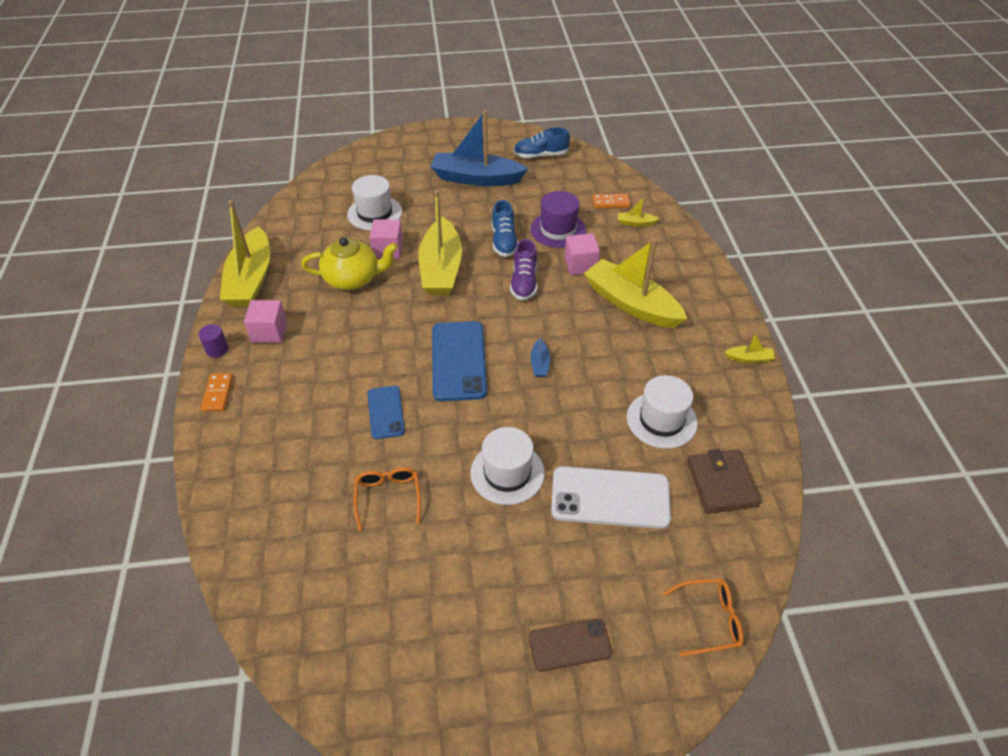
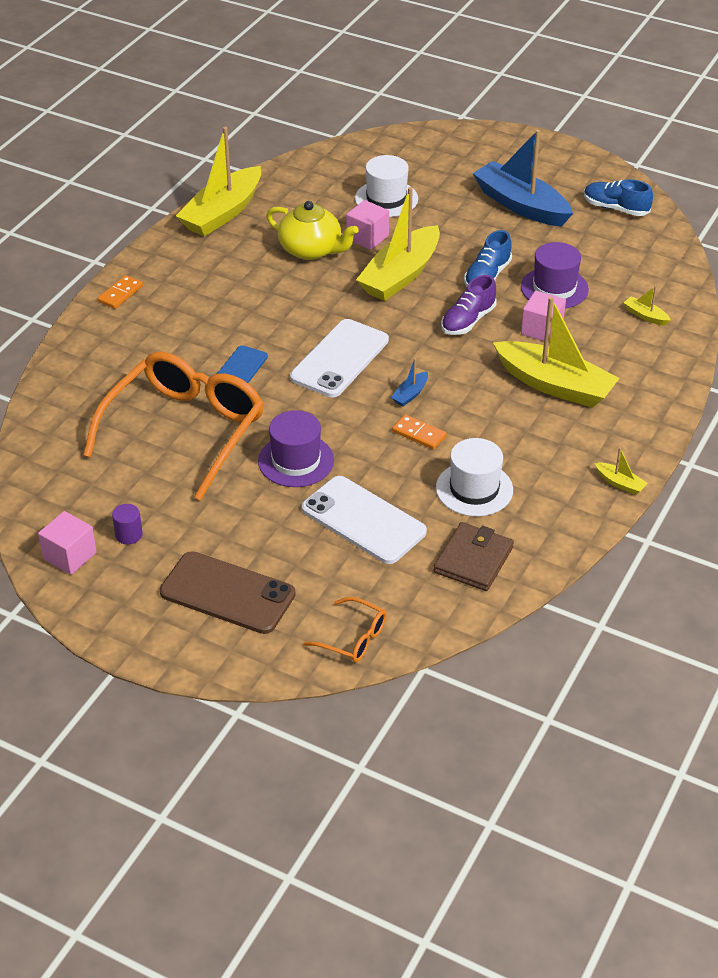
camera: 35 degrees right, 5 degrees down
purple cylinder [198,324,229,358] -> purple cylinder moved to [112,504,143,544]
pink cube [244,300,287,343] -> pink cube moved to [38,511,97,575]
orange glasses [353,467,421,531] -> orange glasses [83,352,264,501], size x2.34
blue phone [432,321,487,401] -> white phone [290,319,389,397]
white hat [470,427,545,505] -> purple hat [258,410,334,487]
brown phone [529,619,612,672] -> brown phone [160,551,296,634], size x1.70
yellow boat [584,238,687,328] -> yellow boat turned 135 degrees clockwise [493,297,620,408]
orange domino [592,194,630,208] -> orange domino moved to [392,414,447,450]

